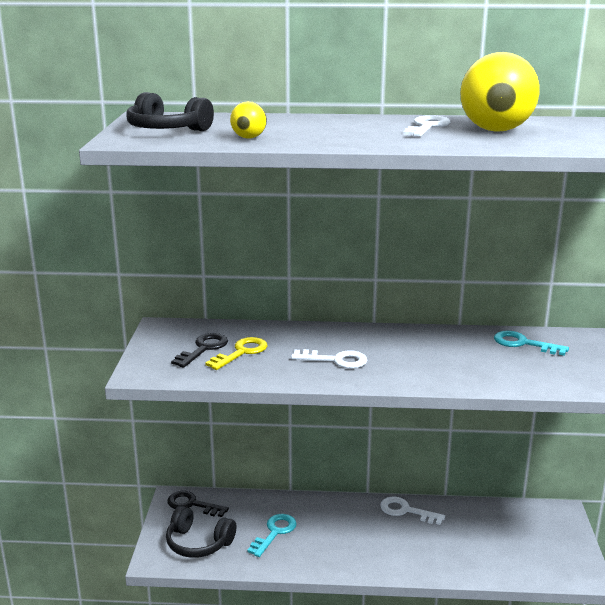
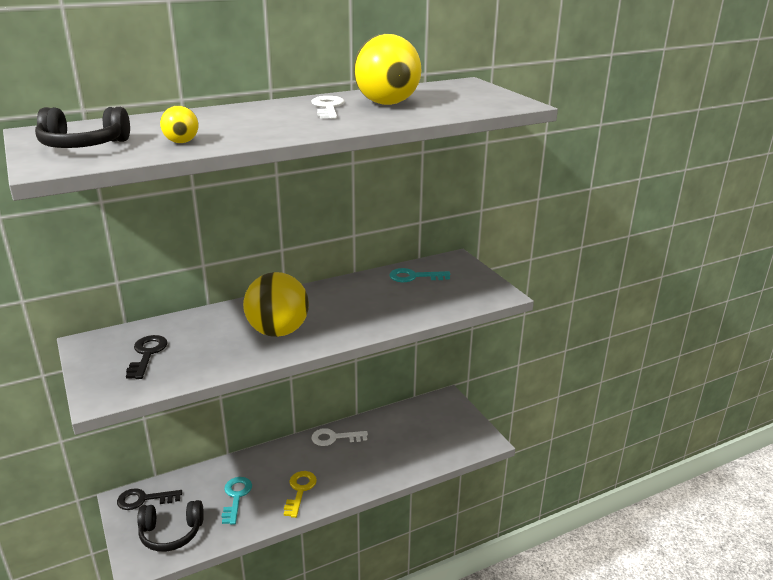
camera: 30 degrees left, 5 degrees up
yellow key [205,337,268,370] -> yellow key moved to [284,471,317,518]
white key [291,349,367,368] -> yellow ball [243,272,309,337]

